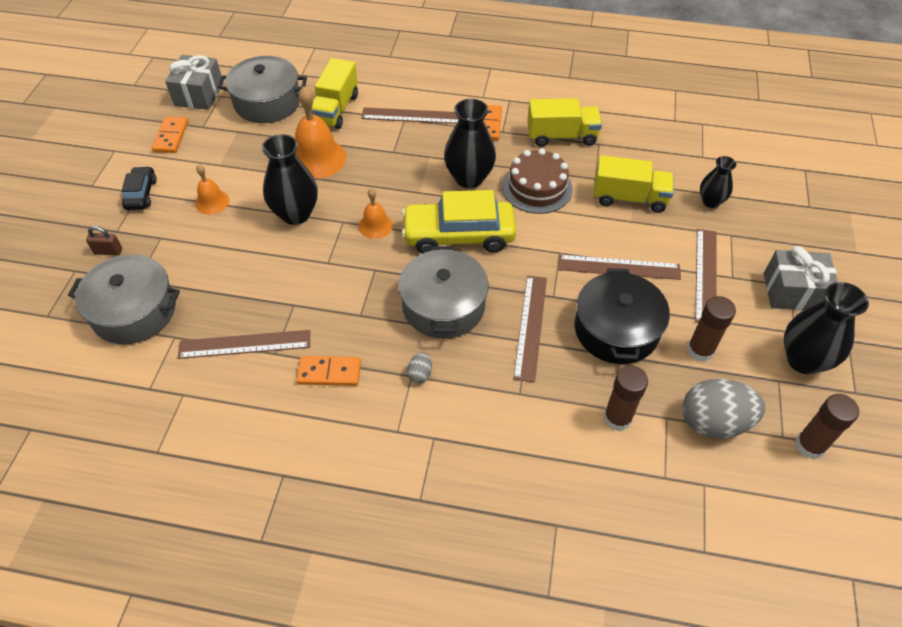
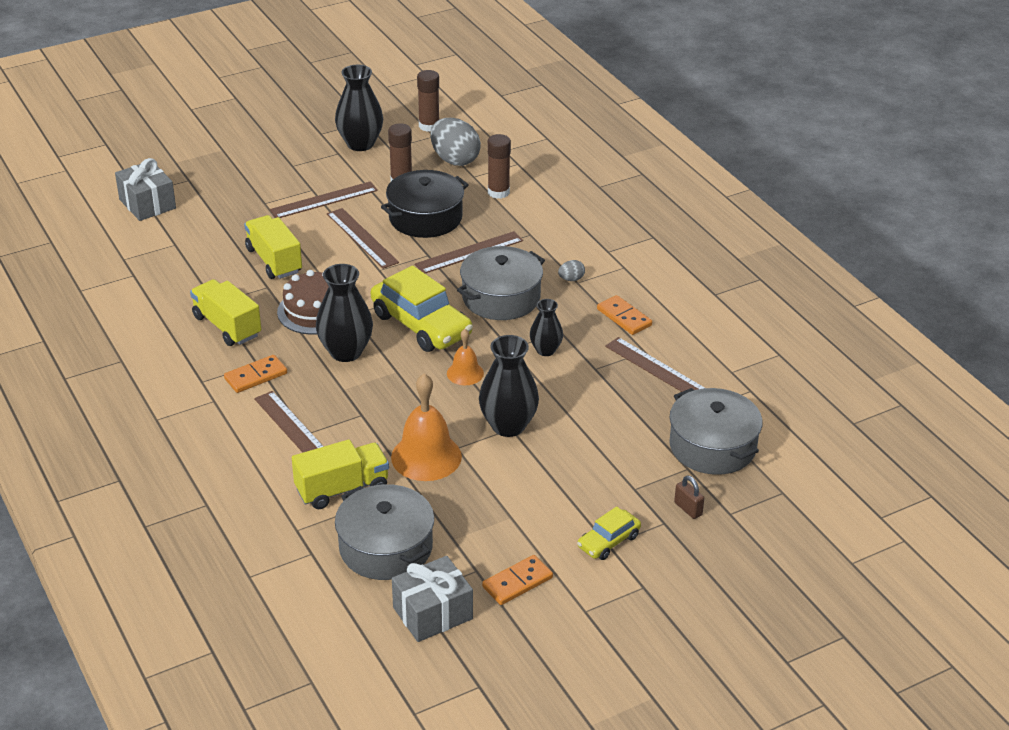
camera: 130 degrees left, 15 degrees down
black car [121,166,157,210] -> yellow car [577,506,641,560]
orange bell [195,164,229,215] -> none
black vase [700,156,736,208] -> black vase moved to [530,299,563,356]
grey gift [764,246,838,311] -> grey gift moved to [115,158,176,221]

